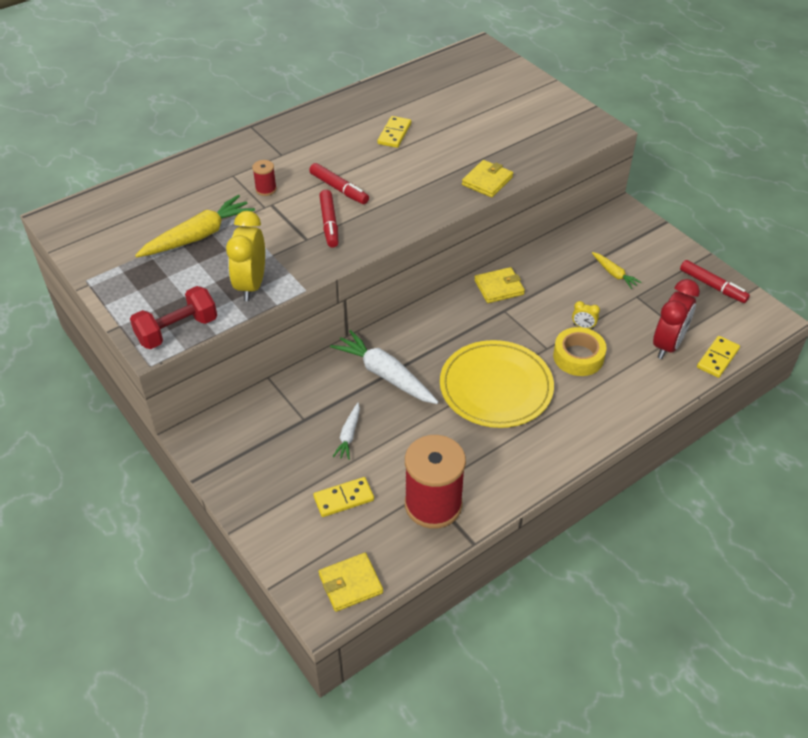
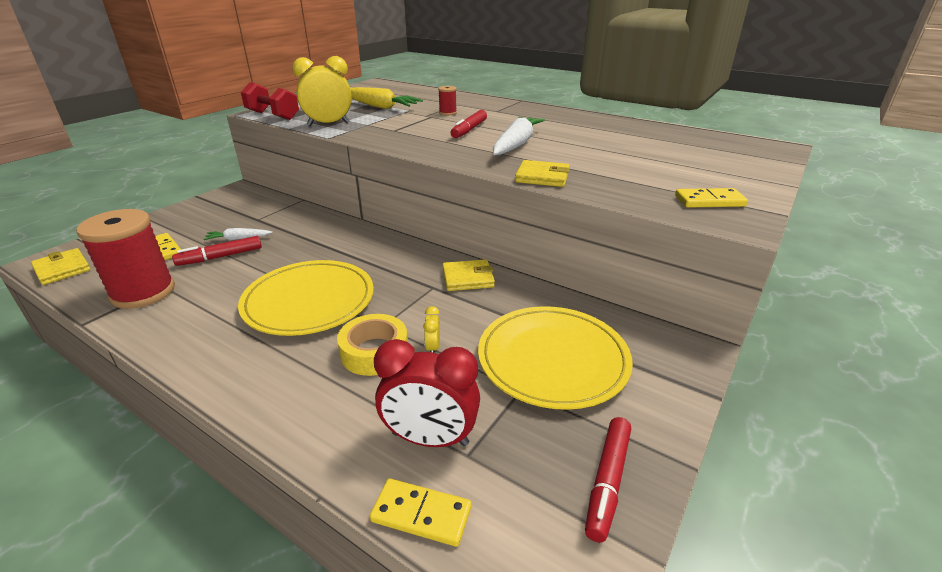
camera: 70 degrees right, 15 degrees down
red marker [319,190,338,248] -> red marker moved to [172,236,262,266]
white carrot [330,330,438,404] -> white carrot moved to [493,116,545,155]
yellow domino [377,116,411,148] -> yellow domino moved to [675,188,748,208]
yellow wallet [474,267,525,303] -> yellow wallet turned 60 degrees counterclockwise [442,259,495,291]
yellow carrot [592,252,641,289] -> yellow plate [478,306,633,410]

